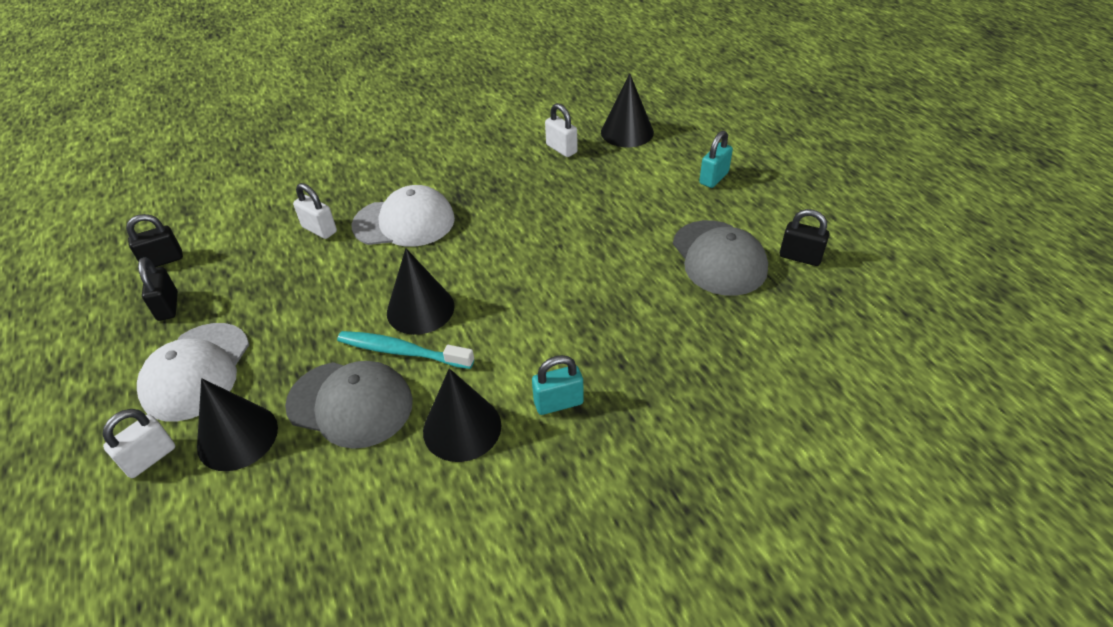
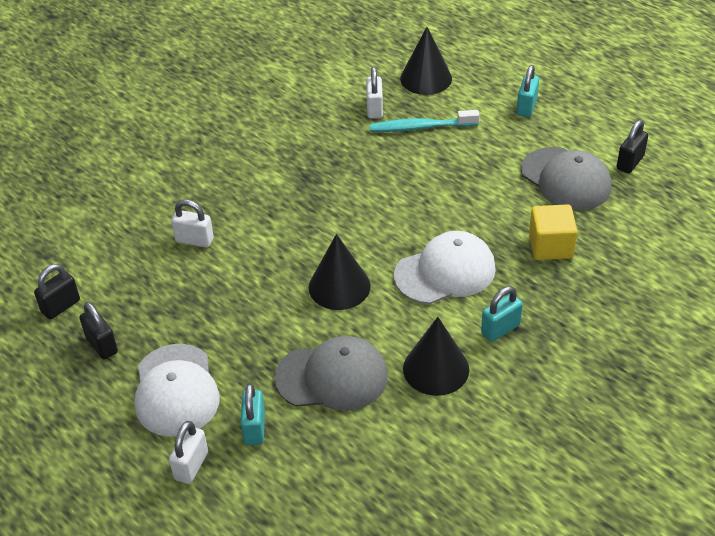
camera: 20 degrees left, 0 degrees up
black cone [197,378,278,471] -> turquoise padlock [241,383,265,445]
turquoise toothbrush [337,331,474,369] -> turquoise toothbrush moved to [370,110,480,132]
white cap [351,185,455,247] -> white cap moved to [394,231,496,304]
white padlock [545,103,578,157] -> white padlock turned 60 degrees clockwise [366,67,383,118]
black padlock [780,209,830,266] -> black padlock turned 60 degrees counterclockwise [616,120,648,173]
none -> yellow cube [529,204,577,260]

